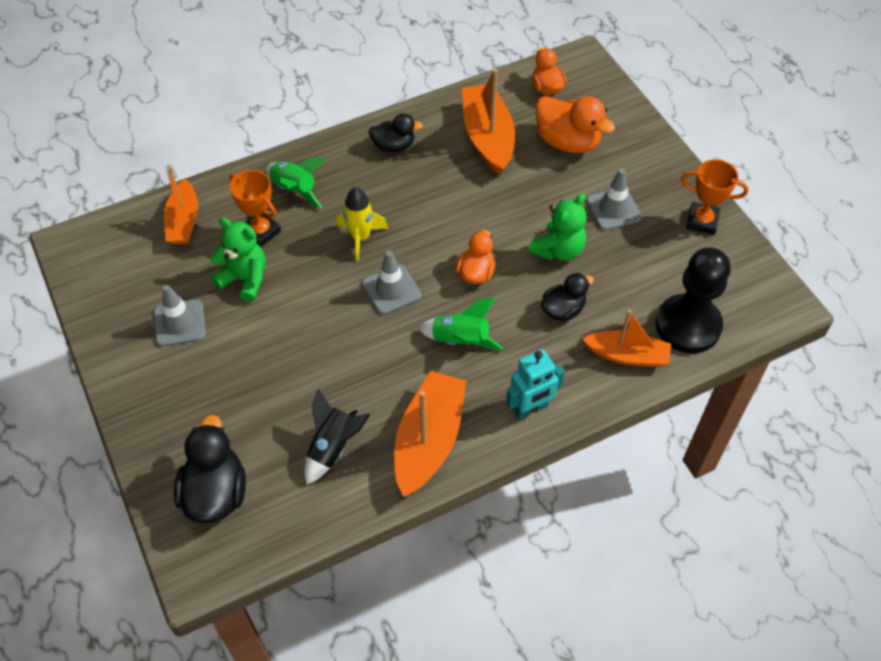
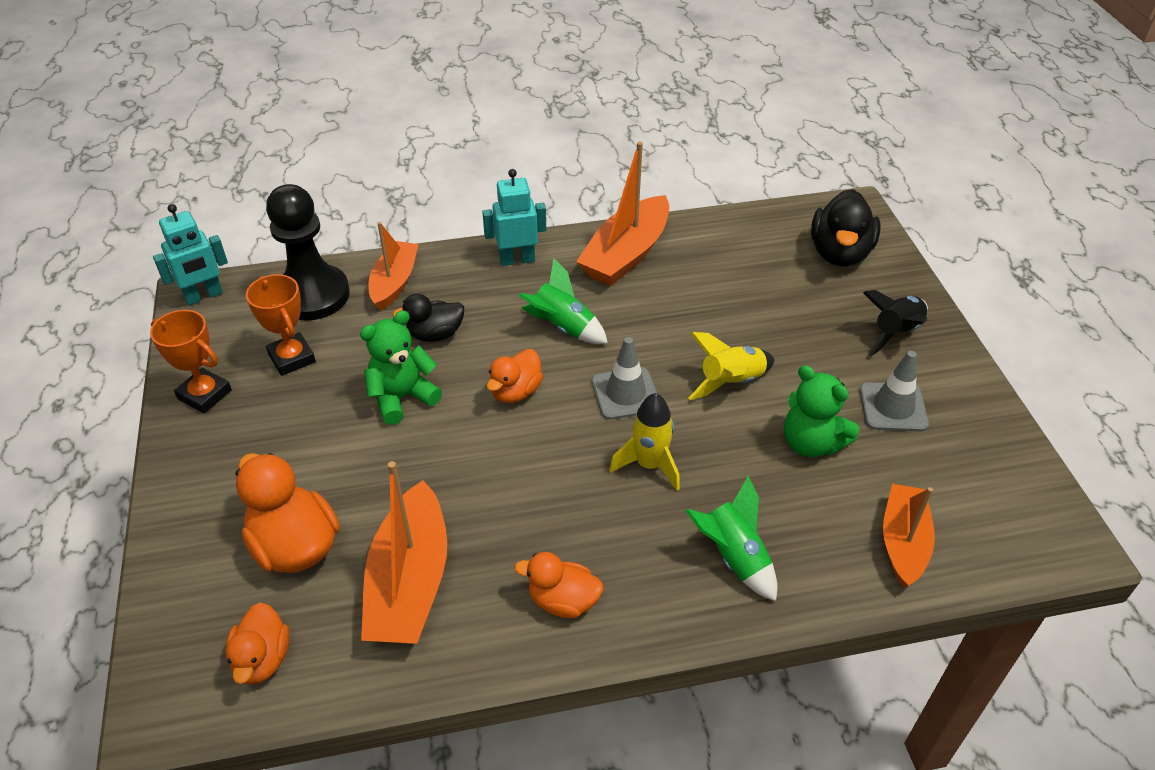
camera: 165 degrees left, 10 degrees down
orange trophy [229,170,281,247] -> orange trophy moved to [246,274,316,376]
black rocket [305,389,370,484] -> black rocket moved to [863,290,928,356]
black duck [368,113,423,152] -> orange duck [514,552,603,618]
orange boat [582,310,671,367] -> orange boat turned 75 degrees clockwise [369,222,418,311]
grey traffic cone [586,169,642,230] -> none
none -> turquoise robot [153,204,228,305]
none -> yellow rocket [689,332,774,400]

